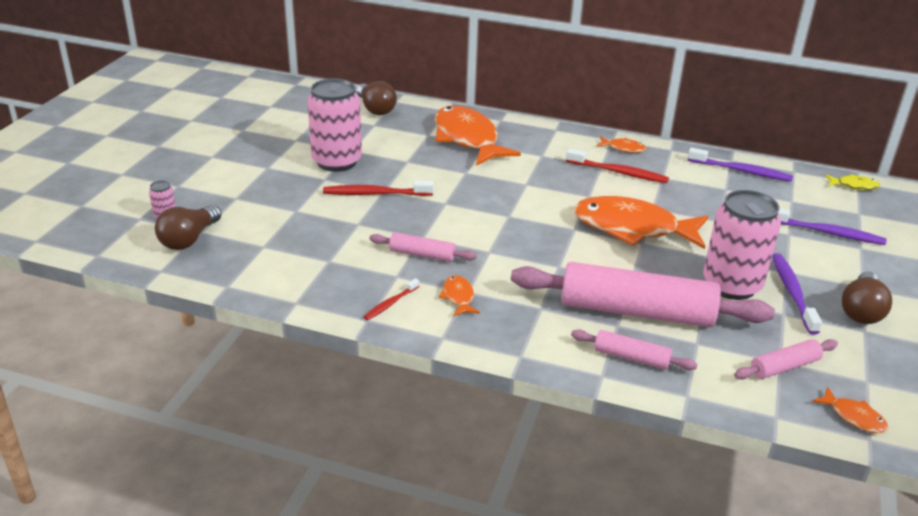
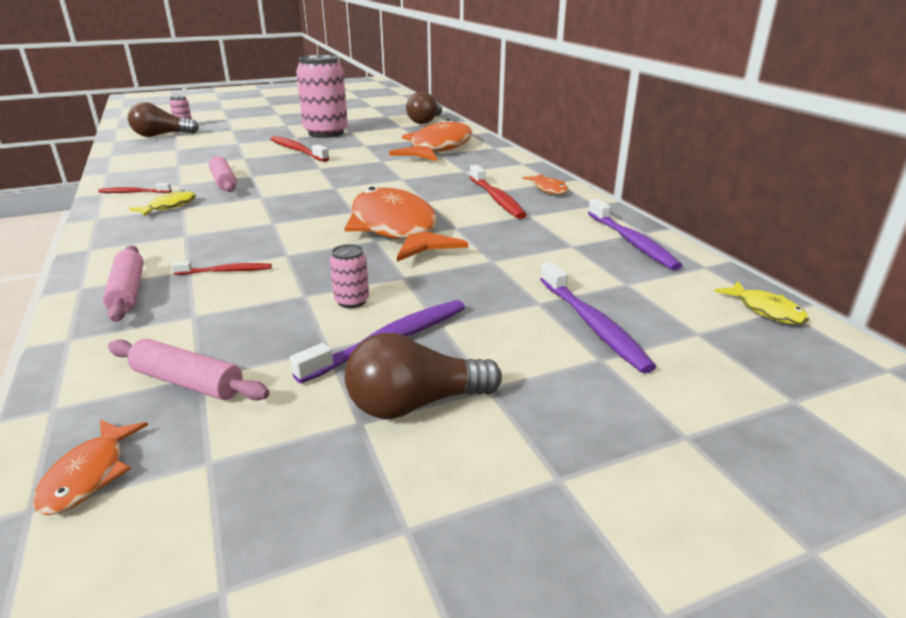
camera: 50 degrees right, 5 degrees down
orange fish [439,275,480,316] -> yellow fish [129,190,196,216]
pink rolling pin [511,262,775,327] -> red toothbrush [171,261,272,275]
pink can [703,190,781,300] -> pink can [330,244,369,308], size x0.41

